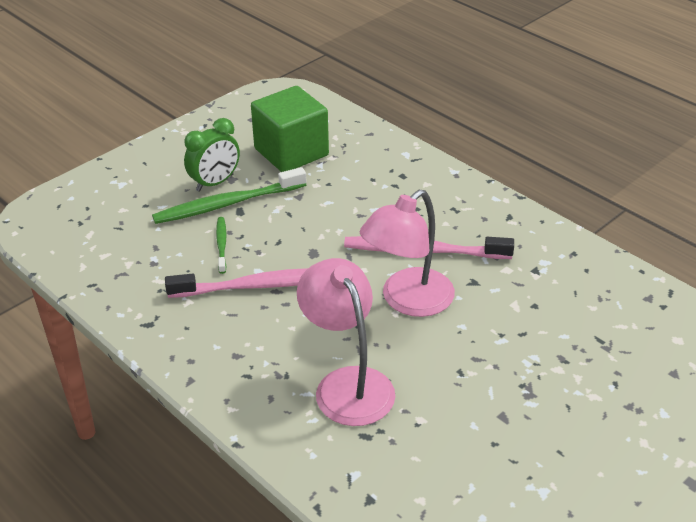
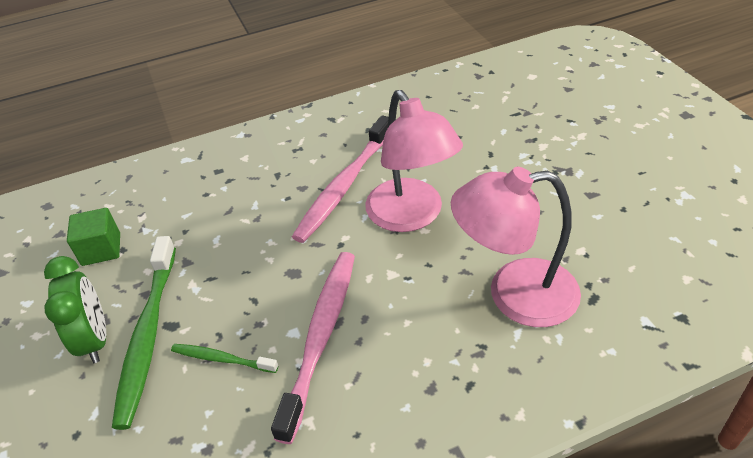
camera: 65 degrees left, 5 degrees up
green cube [251,86,329,172] -> green cube [67,208,120,266], size x0.52

